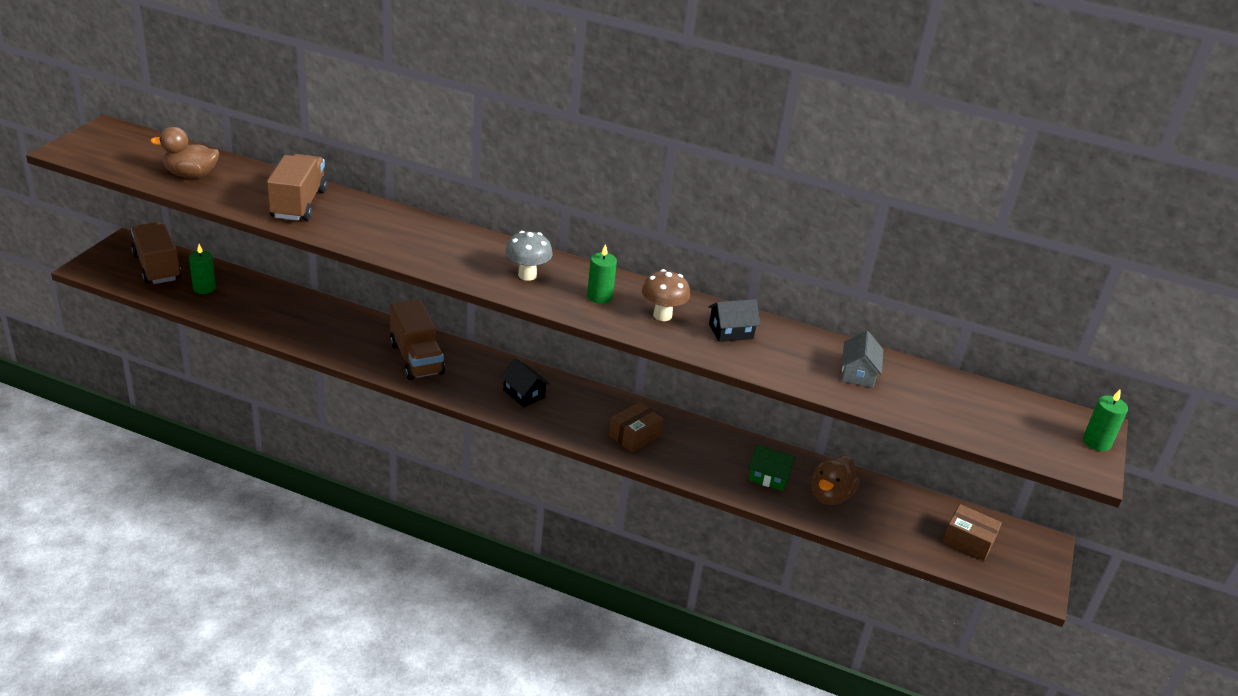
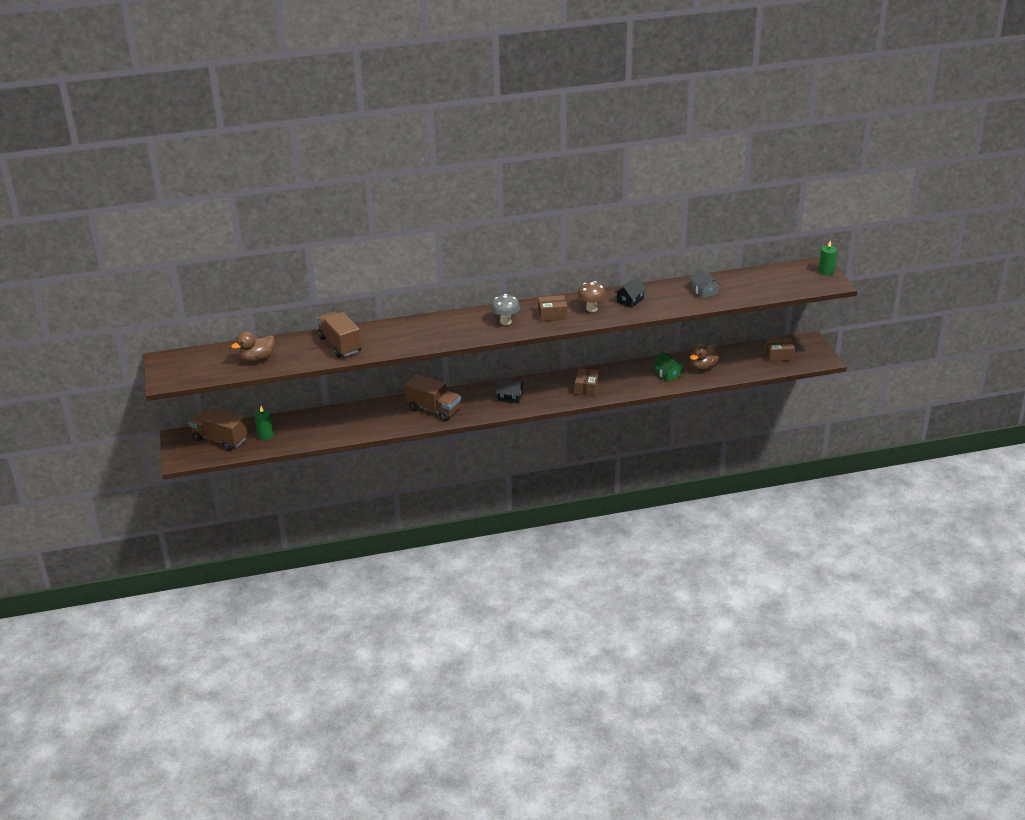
camera: 30 degrees left, 0 degrees up
green candle [587,244,617,304] -> brown box [538,295,567,321]
green house [749,445,796,491] -> green house turned 75 degrees clockwise [653,351,684,381]
brown duck [811,455,859,505] -> brown duck turned 45 degrees clockwise [690,343,719,371]

